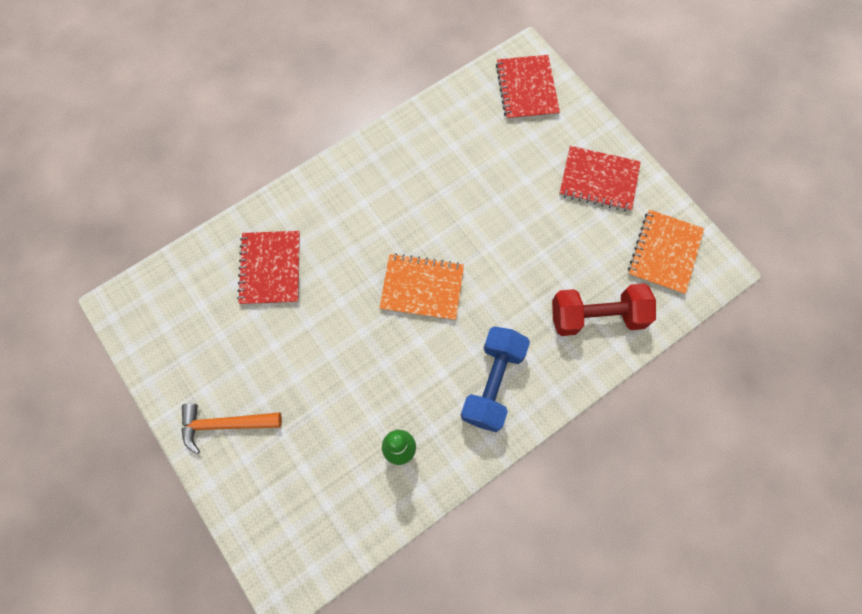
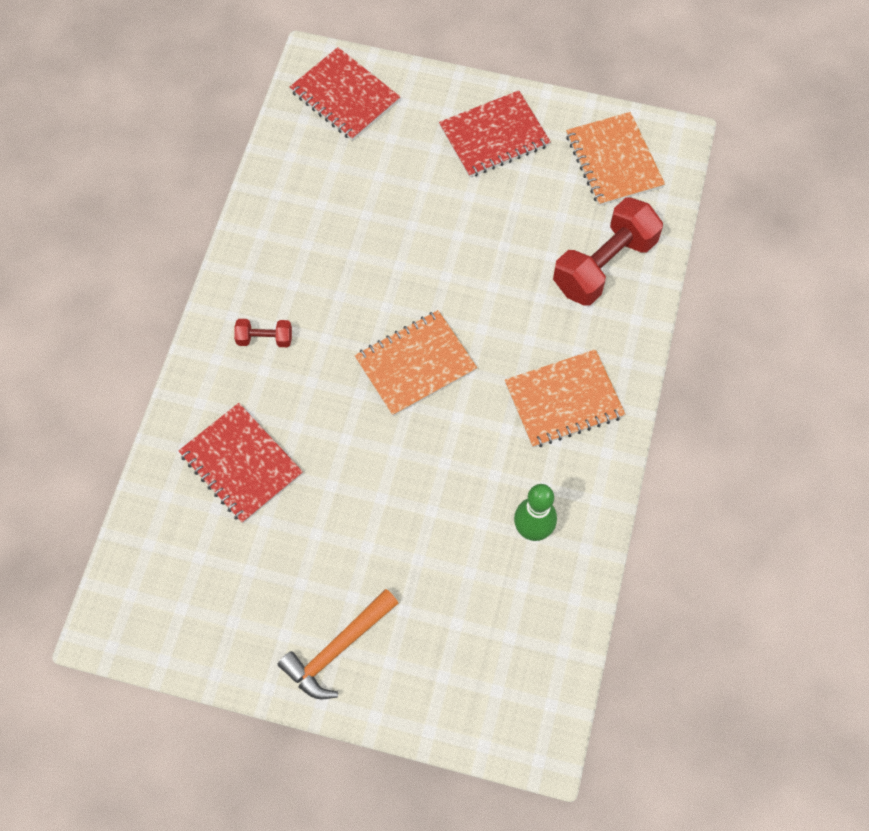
camera: 40 degrees left, 5 degrees down
blue dumbbell [461,326,530,432] -> orange notebook [505,349,625,448]
none -> red dumbbell [234,319,292,347]

